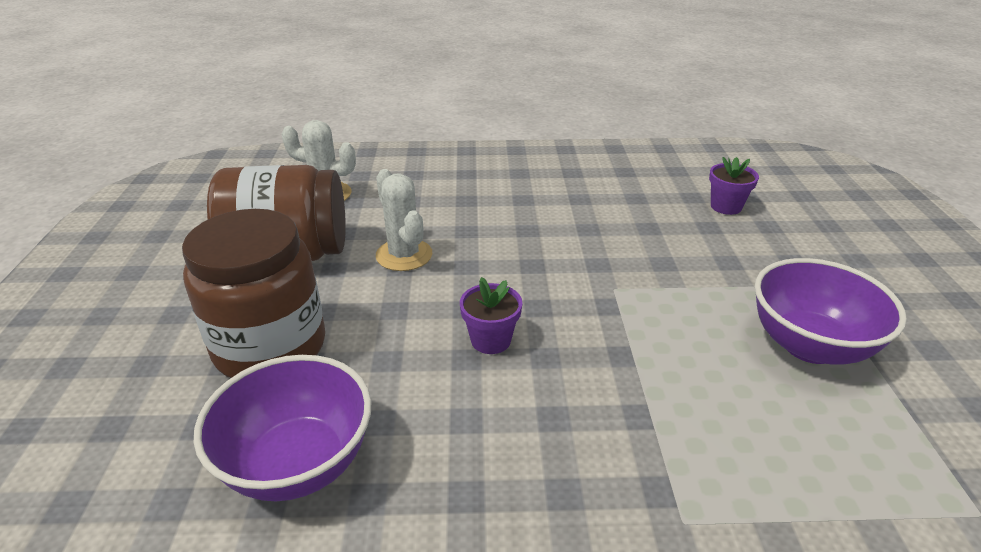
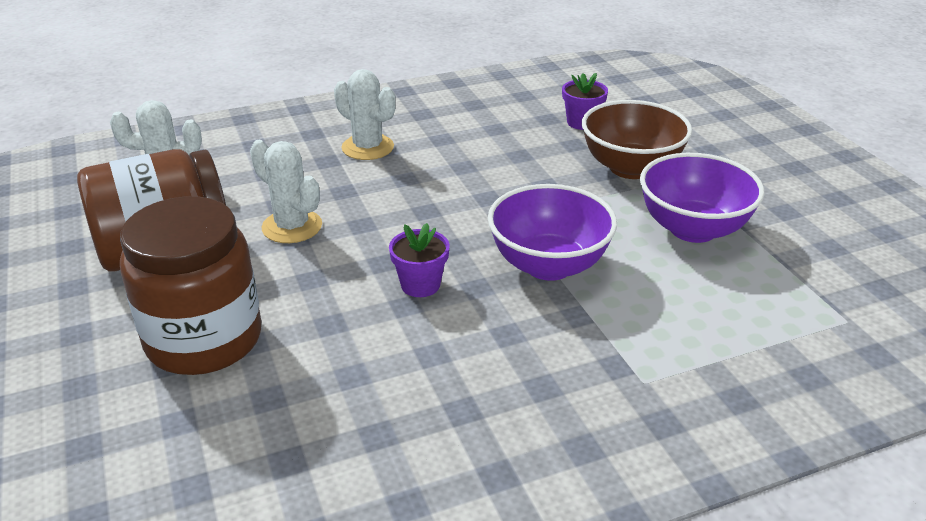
camera: 20 degrees left, 0 degrees up
purple bowl [194,355,371,501] -> purple bowl moved to [488,184,617,281]
none -> white cactus [334,69,396,160]
none -> brown bowl [582,100,692,179]

